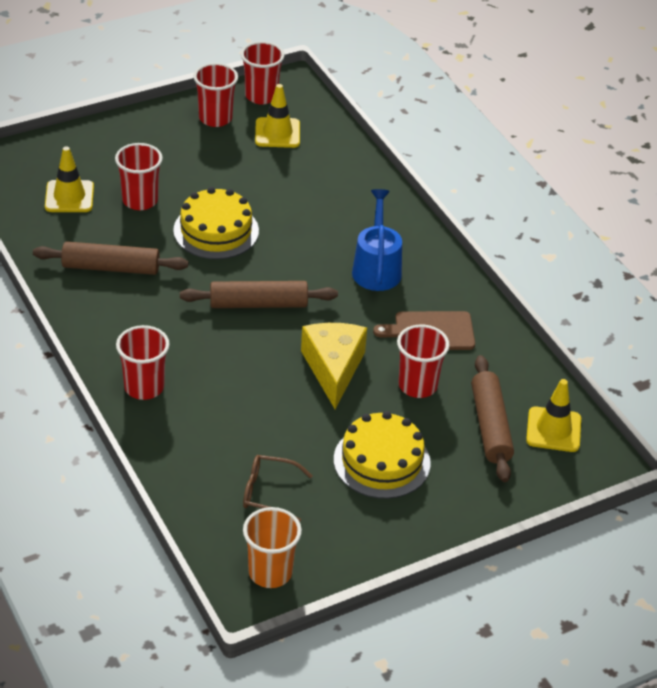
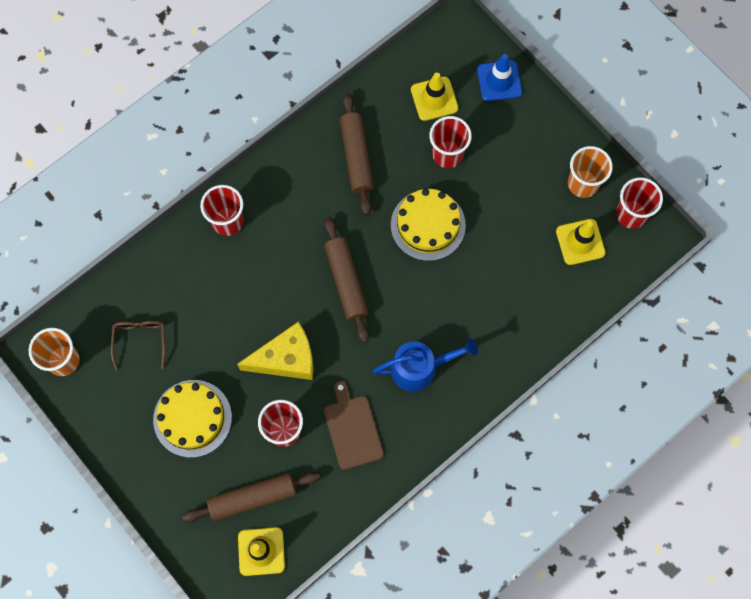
camera: 80 degrees right, 30 degrees up
red cup [193,63,238,127] -> orange cup [568,146,613,198]
none -> blue traffic cone [477,54,522,101]

